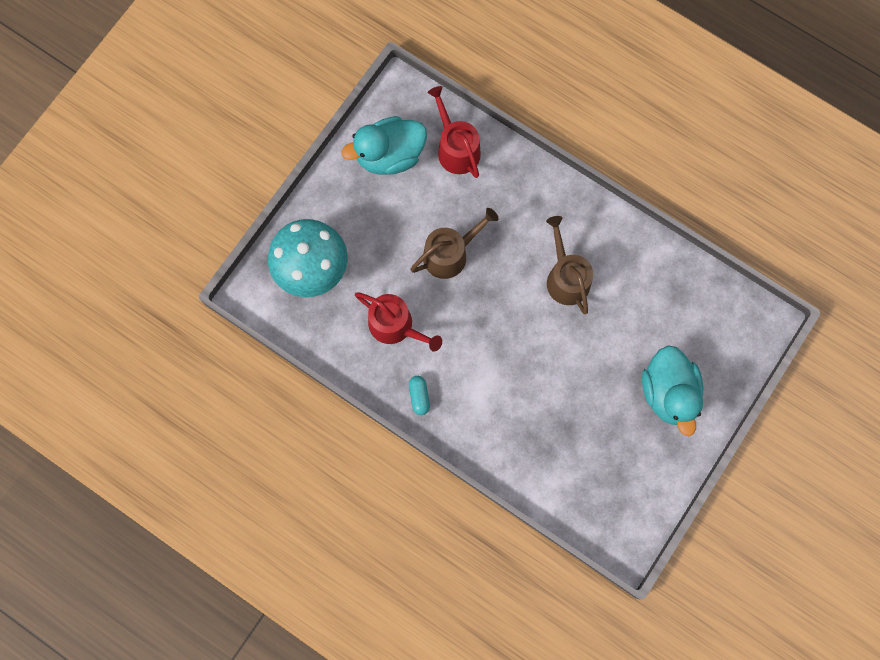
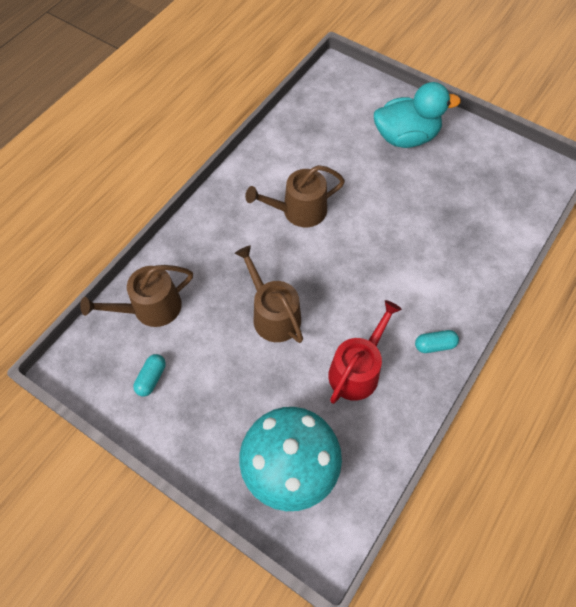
camera: 90 degrees left, 15 degrees down
turquoise duck [342,116,427,175] -> turquoise capsule [133,354,166,396]
red watering can [428,86,481,178] -> brown watering can [80,265,193,327]

